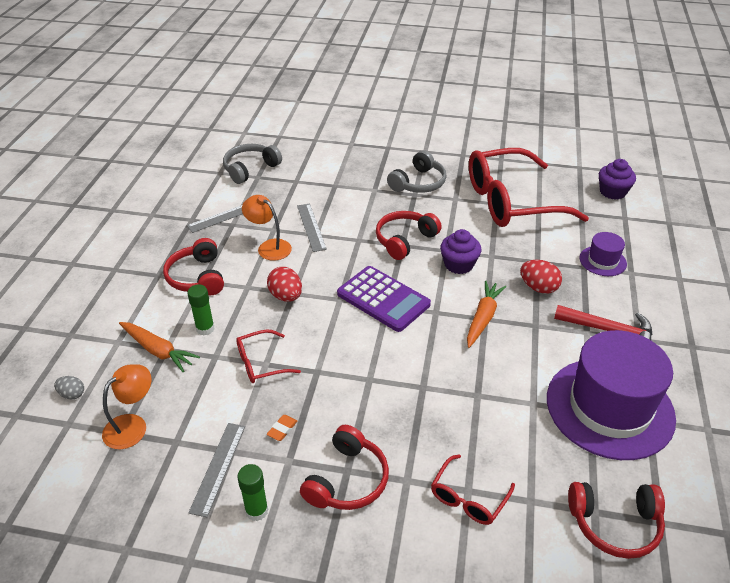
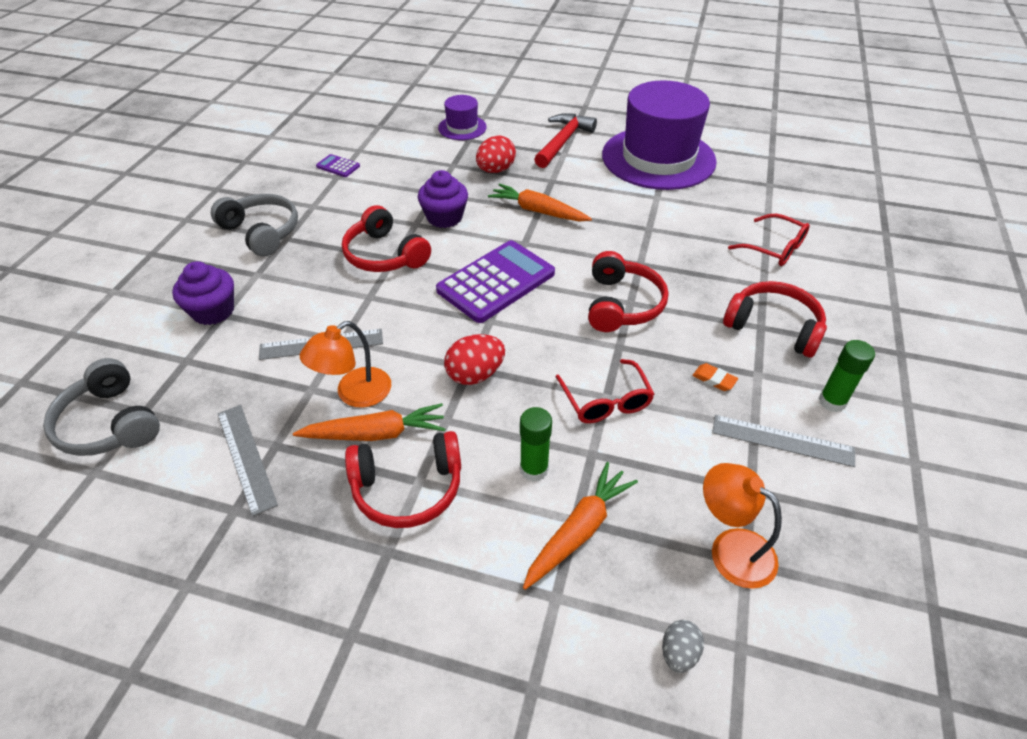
camera: 85 degrees left, 5 degrees up
red glasses [469,148,589,227] -> purple calculator [316,154,360,177]
red headphones [568,482,665,559] -> red headphones moved to [588,251,668,332]
purple cupcake [599,159,636,200] -> purple cupcake moved to [172,261,234,325]
none -> orange carrot [293,403,445,441]

